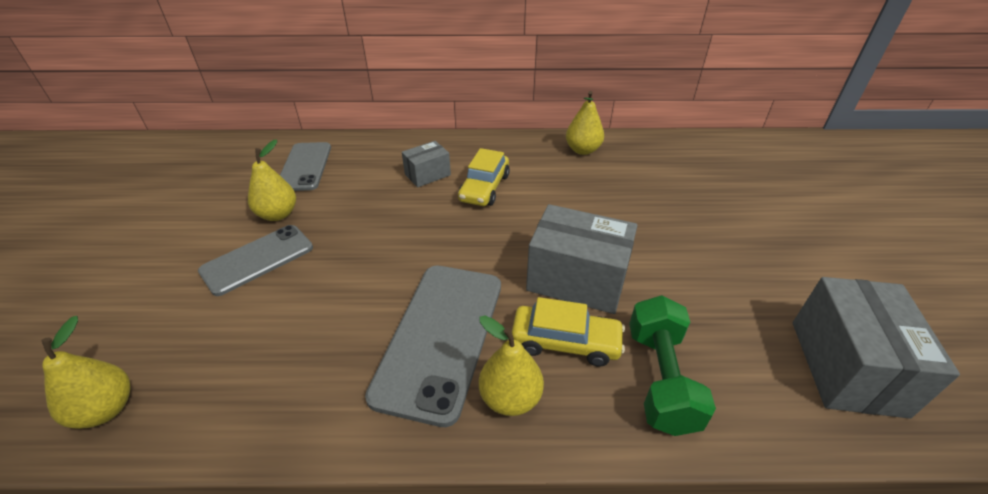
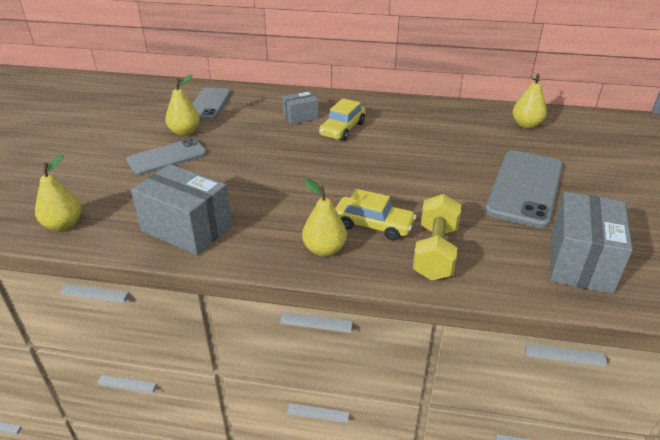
camera: 10 degrees right, 5 degrees down
grey phone [365,266,501,427] -> grey phone moved to [485,150,563,229]
grey box [526,204,638,314] -> grey box moved to [131,164,232,255]
yellow pear [566,91,604,155] -> yellow pear moved to [513,73,547,128]
green dumbbell [629,295,716,436] -> yellow dumbbell [413,194,461,281]

